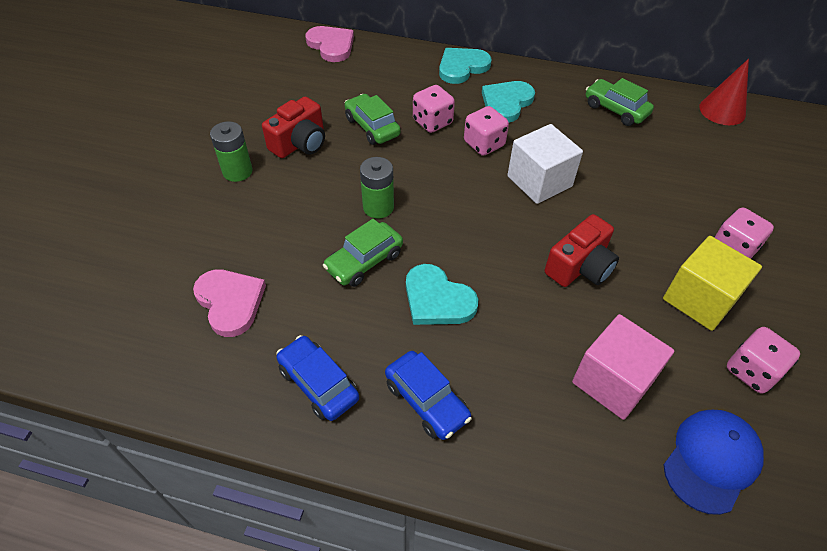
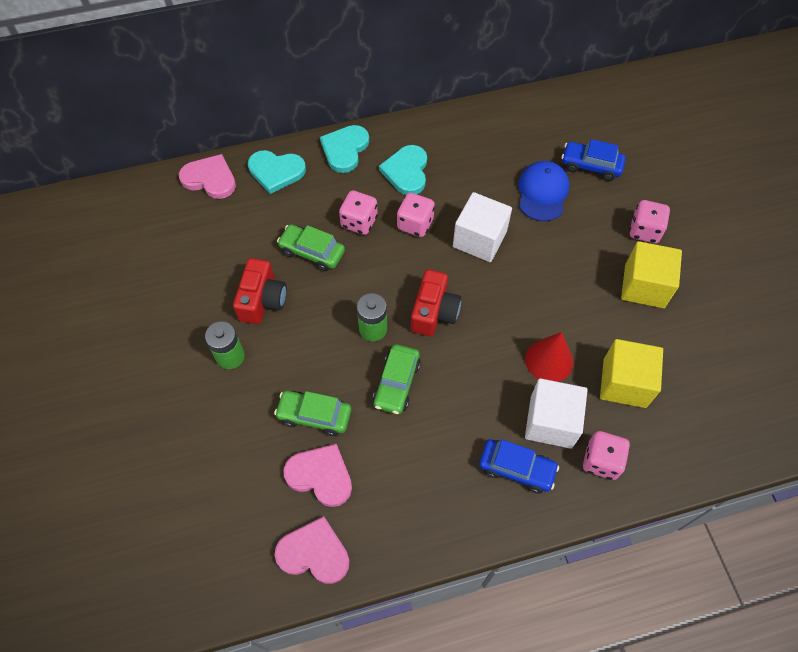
camera: 30 degrees left, 10 degrees up
blue car [276,335,359,421] -> blue car moved to [561,139,626,181]
turquoise heart [406,264,478,325] -> turquoise heart moved to [248,150,306,194]
red camera [545,214,619,287] -> red camera moved to [411,269,461,336]
pink cube [572,314,674,420] -> yellow cube [600,339,663,408]
green car [586,78,654,126] -> green car moved to [274,391,351,436]
blue cap [663,410,764,515] -> blue cap moved to [518,161,569,221]
red cone [699,59,749,125] -> red cone moved to [525,332,573,382]
pink dice [727,327,800,394] -> pink dice moved to [583,431,630,480]
none -> pink heart [274,516,350,584]
none -> white cube [525,378,588,449]

